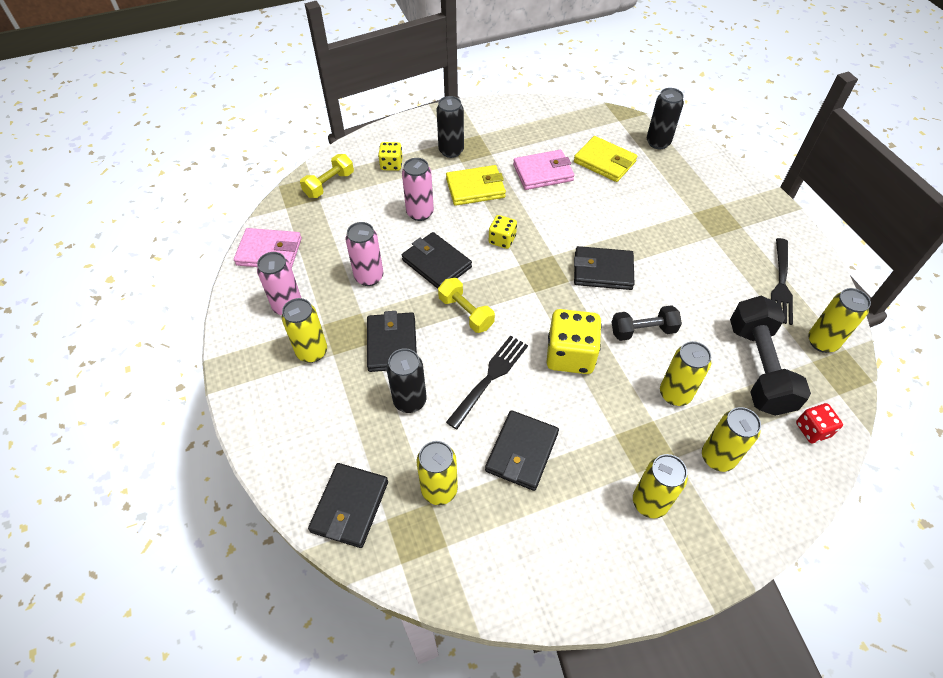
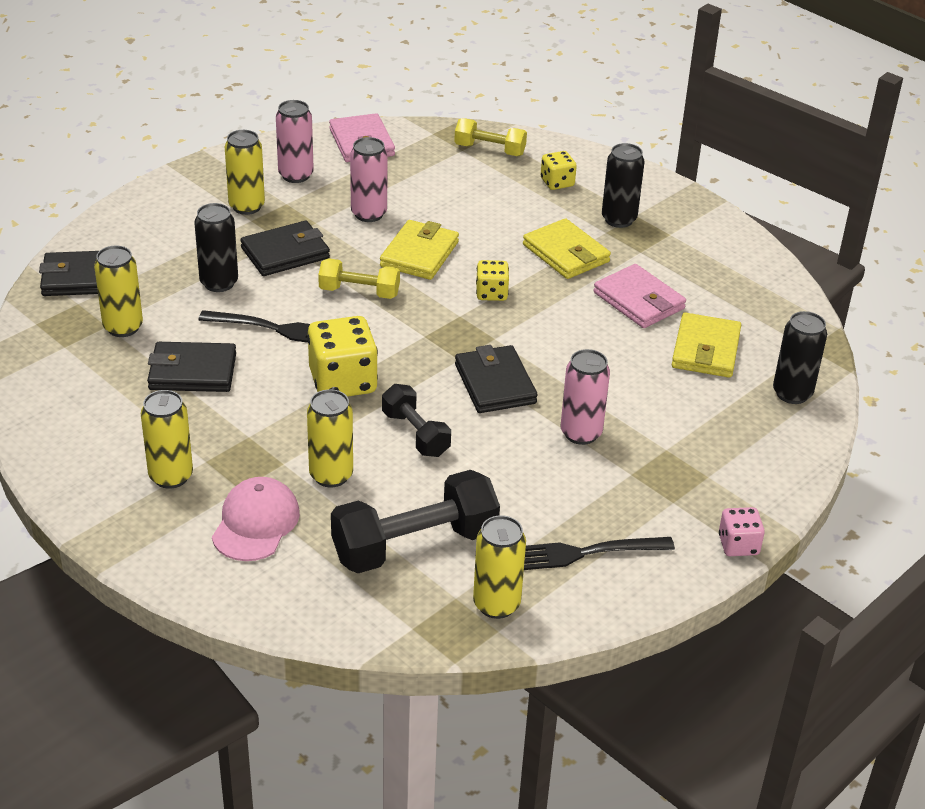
camera: 65 degrees right, 15 degrees down
pink can [402,158,434,221] -> pink can moved to [561,349,610,445]
black wallet [402,232,472,289] -> yellow wallet [380,220,459,280]
yellow dumbbell [438,278,495,333] -> yellow dumbbell turned 75 degrees clockwise [318,258,400,299]
yellow can [702,407,761,472] -> pink cap [212,477,300,561]
red dice [796,403,843,443] -> none
none -> pink dice [719,507,765,556]

